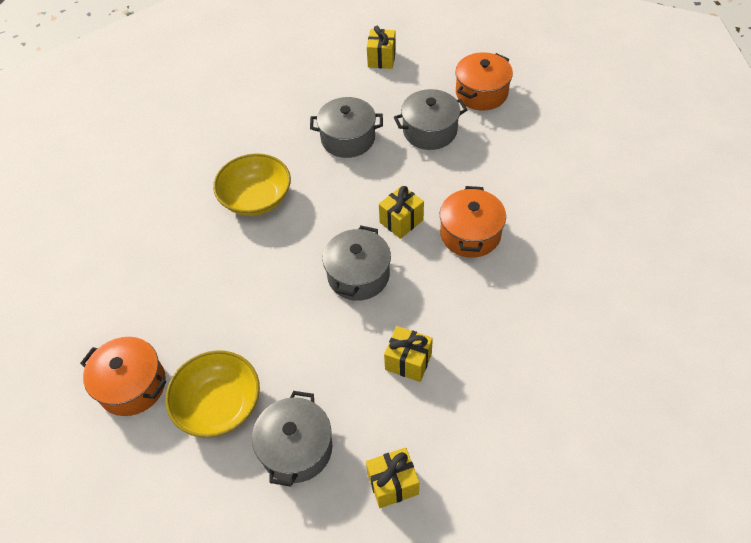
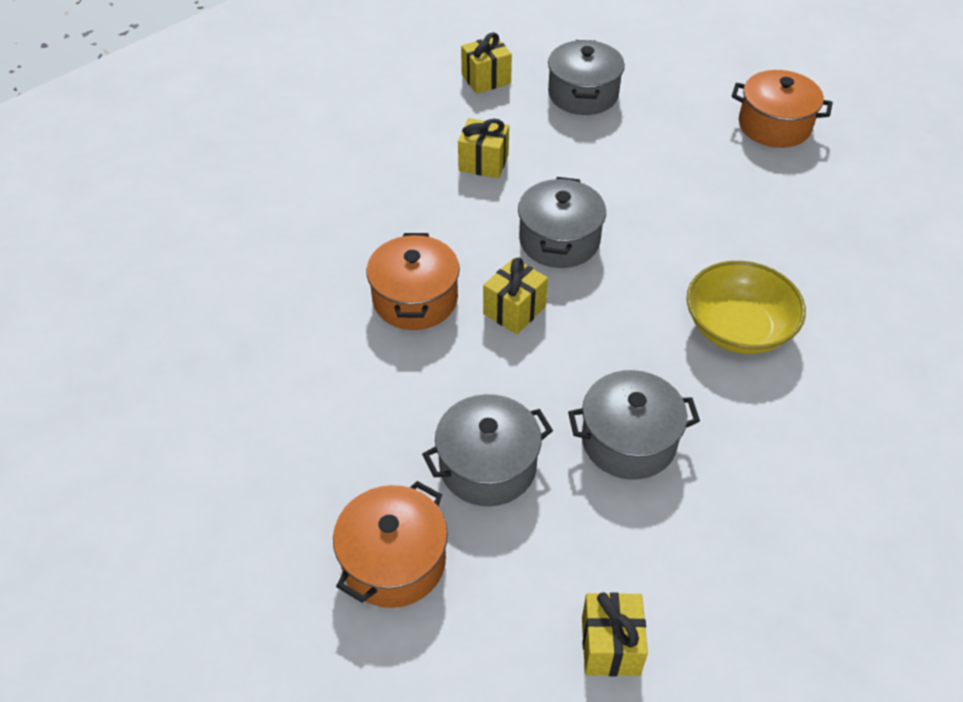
camera: 170 degrees right, 5 degrees down
yellow bowl [165,350,260,438] -> none

